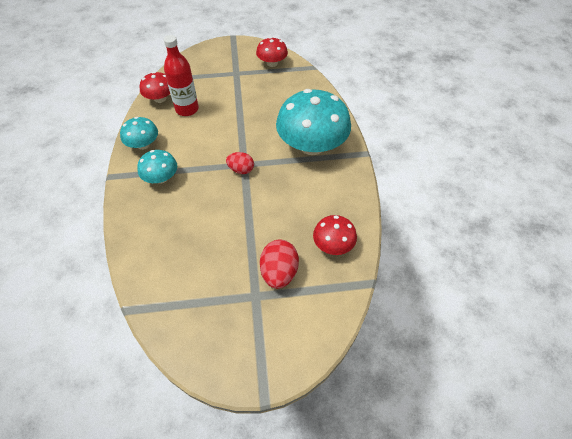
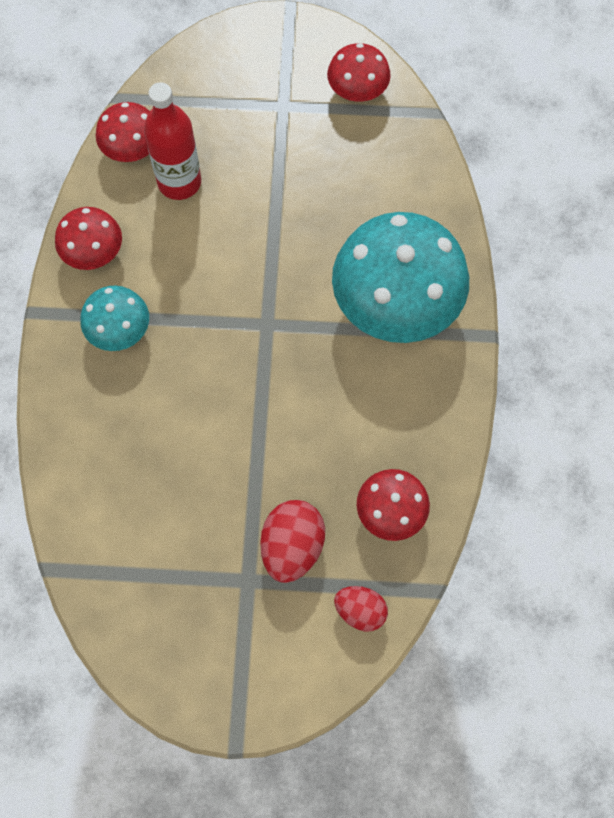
camera: 10 degrees right, 15 degrees up
turquoise mushroom [120,117,158,150] -> red mushroom [55,207,122,270]
red egg [226,152,254,174] -> red egg moved to [334,586,388,632]

